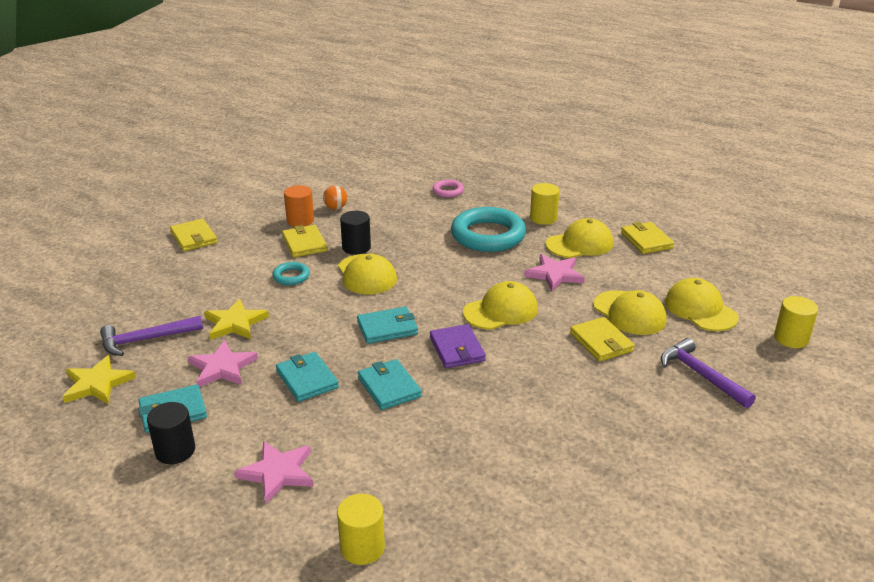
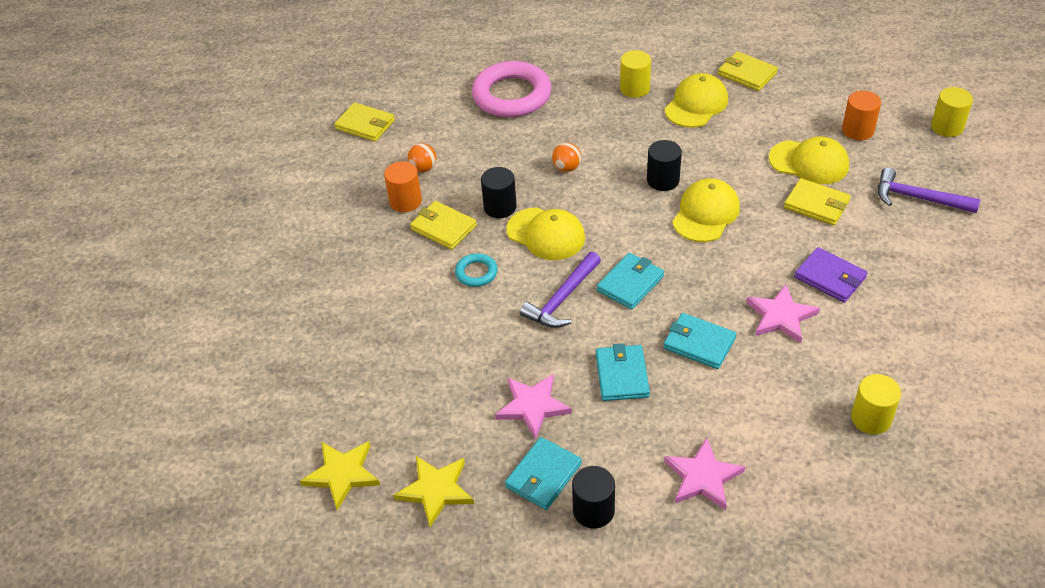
camera: 30 degrees left, 15 degrees up
purple hammer [100,316,203,356] -> purple hammer moved to [520,252,601,328]
yellow wallet [170,219,217,251] -> yellow wallet moved to [334,102,395,142]
yellow star [204,299,269,340] -> yellow star moved to [300,441,380,510]
turquoise wallet [276,352,339,402] -> turquoise wallet turned 60 degrees clockwise [596,343,650,401]
yellow cylinder [337,494,385,565] -> yellow cylinder moved to [851,374,901,434]
purple wallet [430,324,486,368] -> purple wallet moved to [795,247,868,303]
pink ring [432,180,464,198] -> pink ring [472,61,551,117], size x2.18
turquoise ring [451,207,526,252] -> none
pink star [524,254,585,291] -> pink star moved to [746,284,820,343]
yellow cap [665,278,739,331] -> orange cylinder [842,91,881,140]
none -> orange ball [552,143,581,172]
none -> black cylinder [647,140,682,191]

